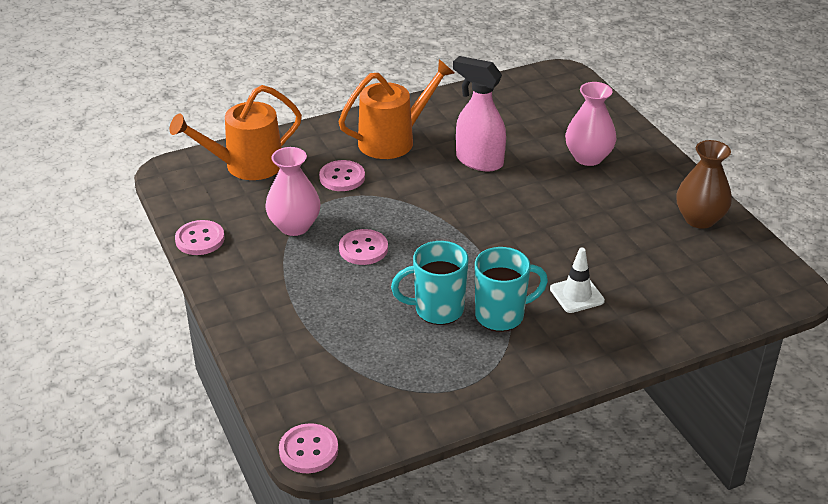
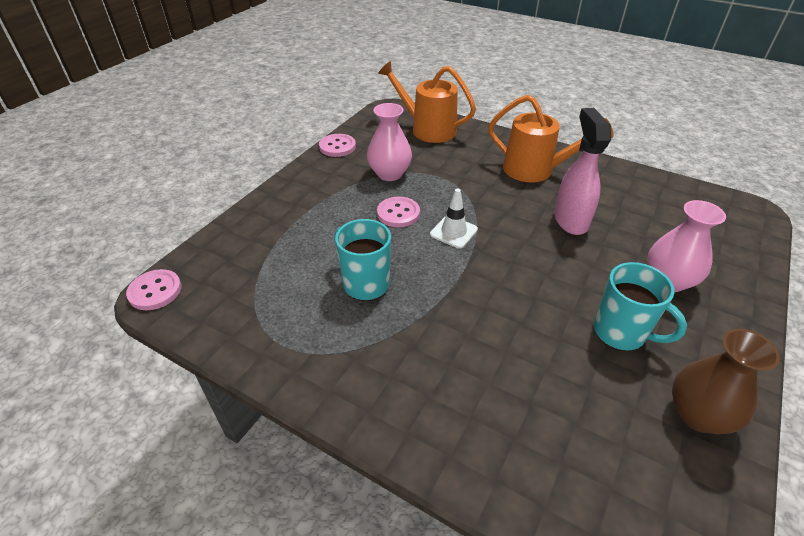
camera: 55 degrees right, 5 degrees up
pink button [319,160,365,191] -> none
turquoise mug [475,247,548,332] -> turquoise mug moved to [594,262,687,351]
white traffic cone [550,248,605,313] -> white traffic cone moved to [430,189,478,248]

